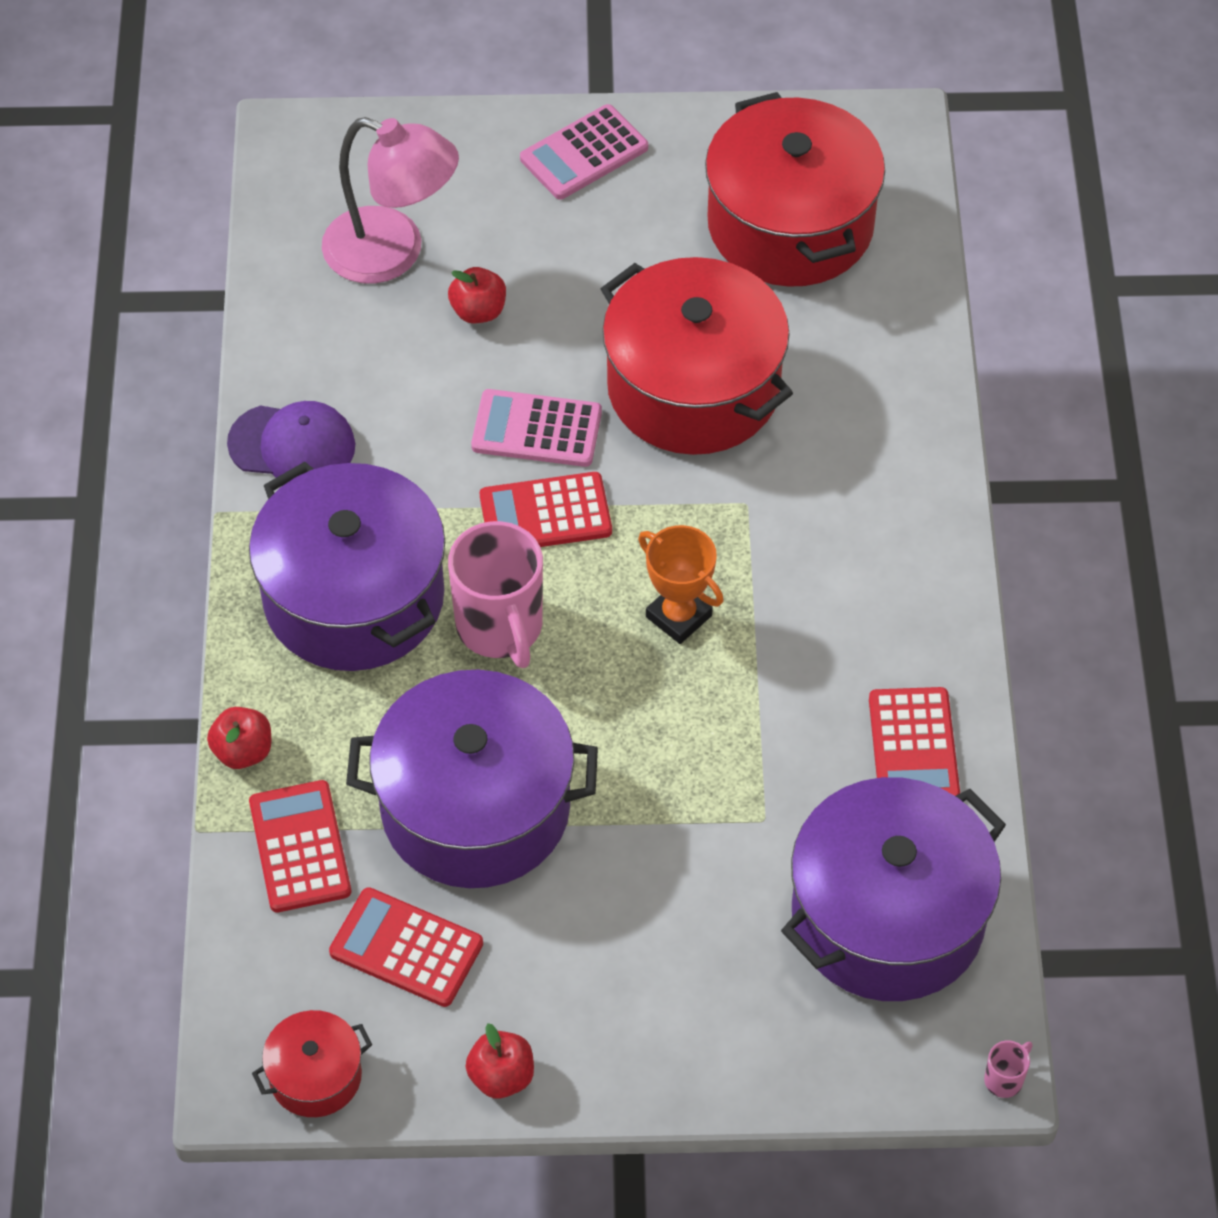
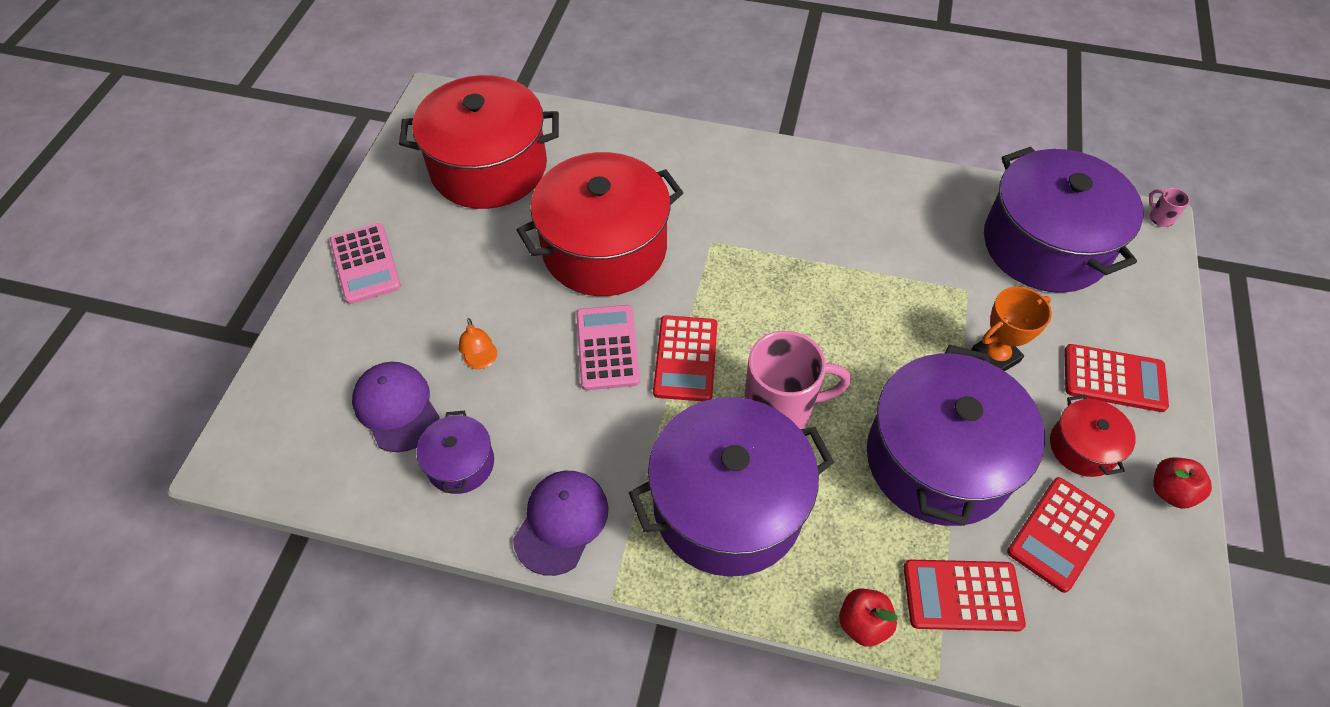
camera: 75 degrees left, 0 degrees up
red pot [252,1010,372,1117] -> red pot moved to [1050,394,1136,477]
pink lamp [322,117,459,283] -> purple cap [352,362,440,452]
red apple [448,267,506,323] -> orange lamp [458,318,497,369]
pink calculator [471,389,602,467] -> pink calculator turned 150 degrees clockwise [576,305,640,390]
orange trophy [638,525,724,644] -> orange trophy moved to [971,287,1052,371]
red calculator [869,687,960,796] -> red calculator moved to [1064,344,1169,412]
none -> purple pot [416,411,494,494]

